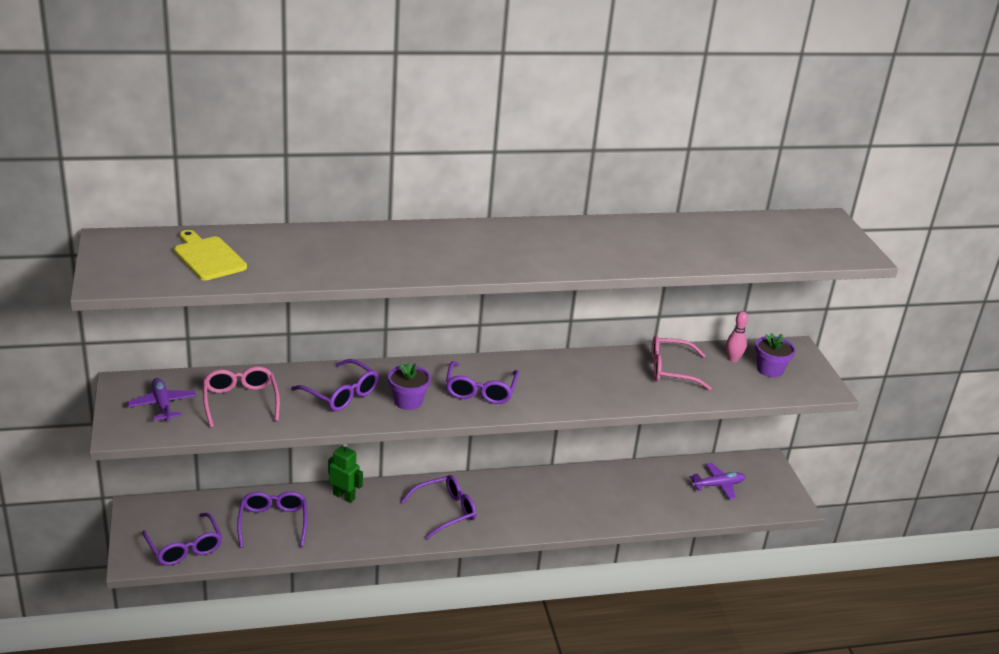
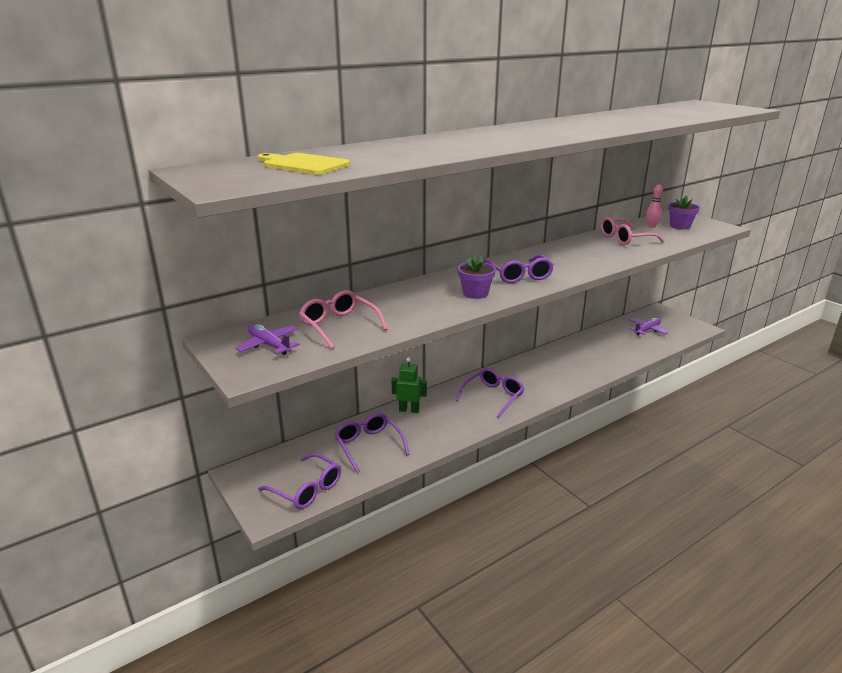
camera: 20 degrees left, 5 degrees down
purple glasses [291,359,379,411] -> none

